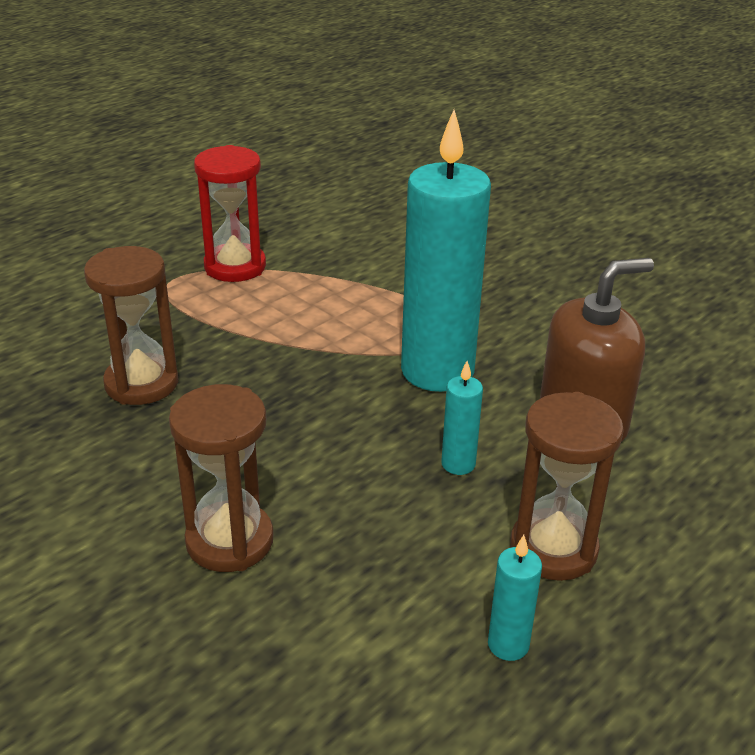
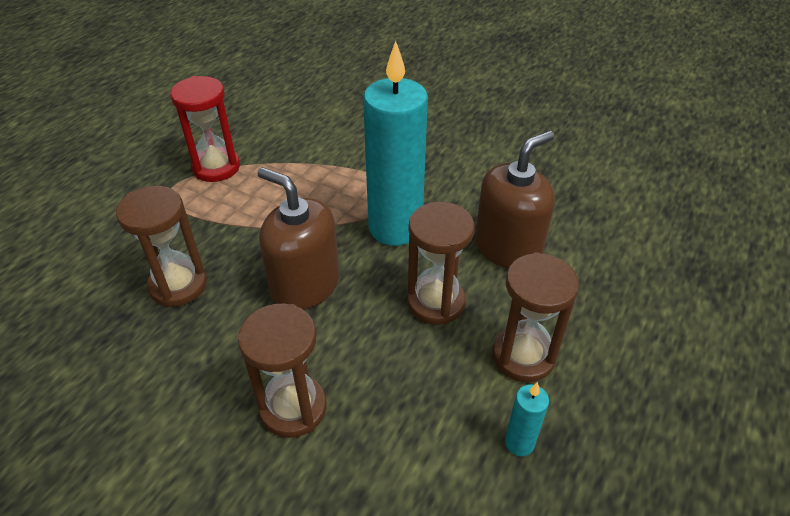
camera: 15 degrees left, 10 degrees up
turquoise candle [441,361,483,475] -> brown hourglass [407,202,475,325]
none -> brown soap dispenser [257,167,339,310]

